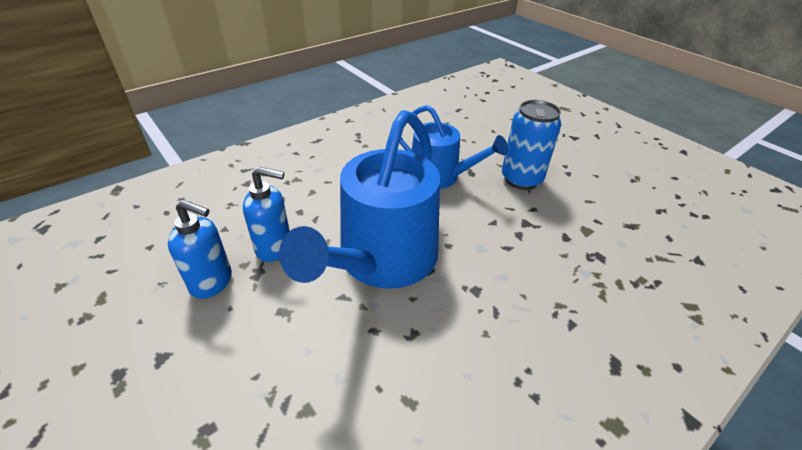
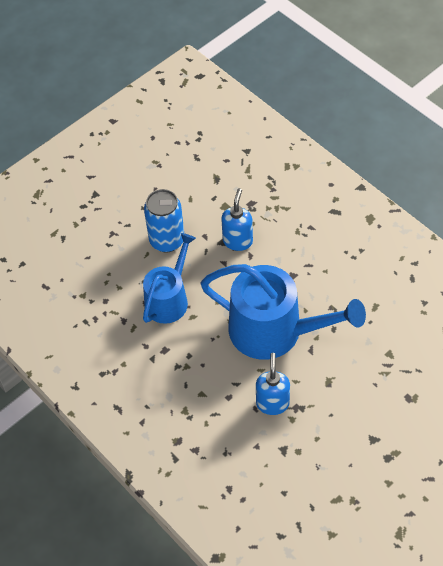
camera: 90 degrees left, 15 degrees up
blue soap dispenser [168,200,232,299] -> blue soap dispenser moved to [221,188,253,251]

